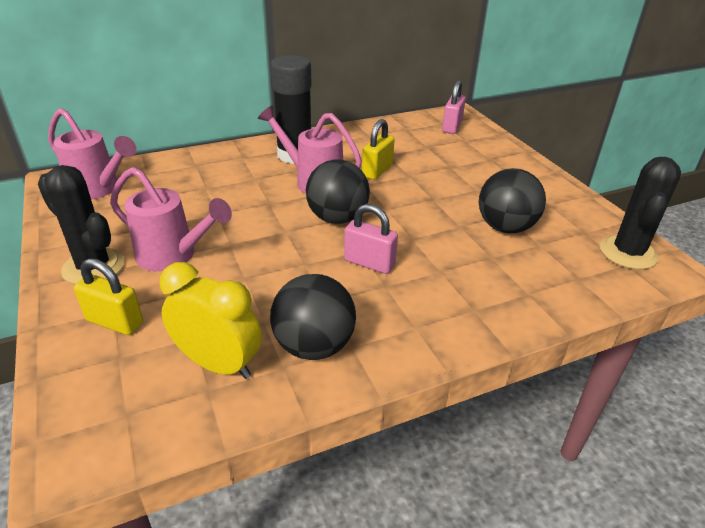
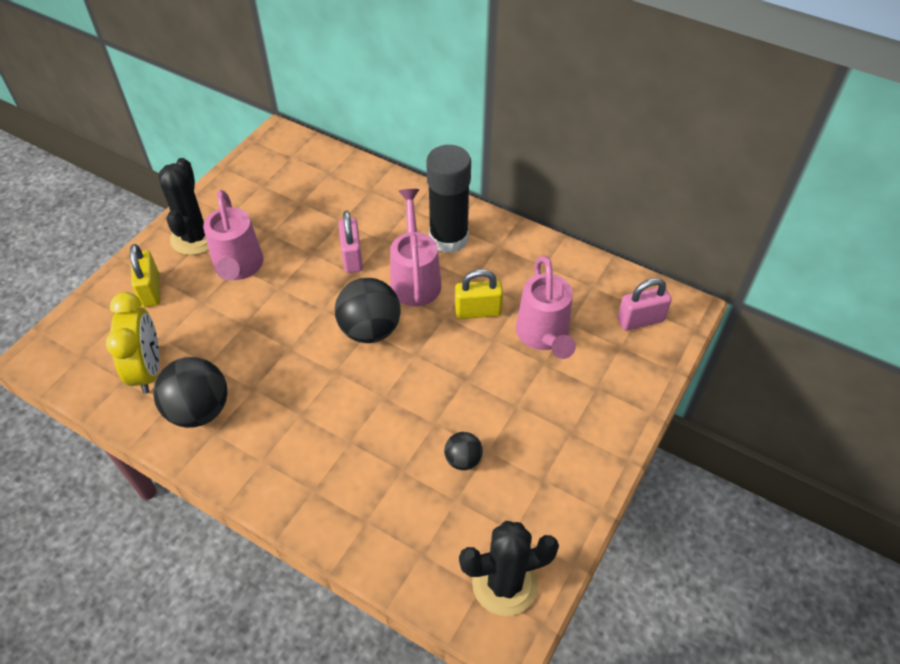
camera: 55 degrees right, 15 degrees up
pink watering can [48,108,136,200] -> pink watering can moved to [516,256,576,359]
pink padlock [344,204,398,274] -> pink padlock moved to [338,211,363,273]
black ball [479,168,546,233] -> black ball [444,432,483,470], size x0.53

